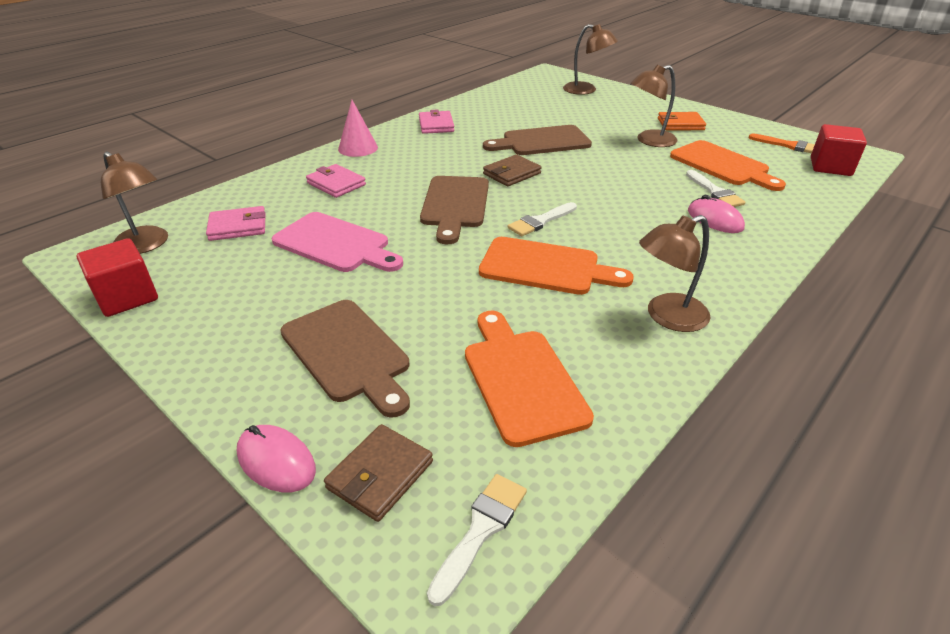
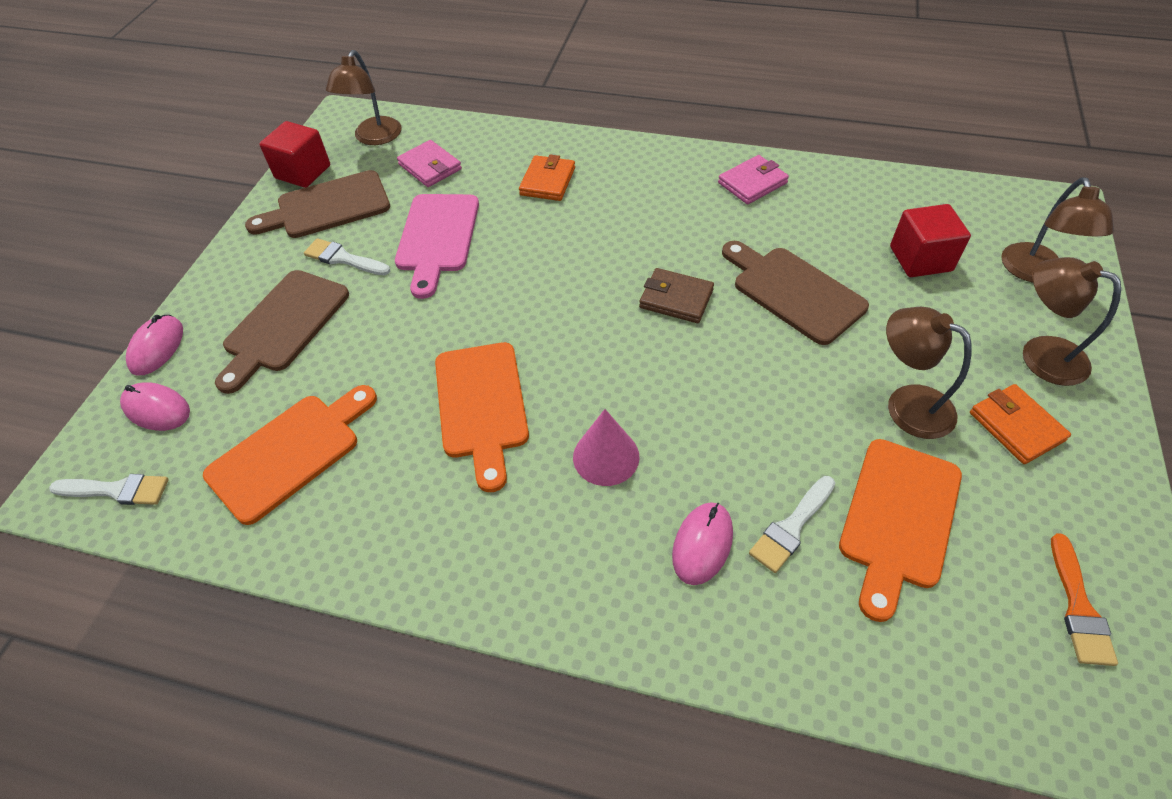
camera: 65 degrees right, 15 degrees up
pink wallet [306,164,366,198] -> orange wallet [519,154,575,201]
brown wallet [324,424,433,522] -> pink mouse [120,382,190,431]
pink cone [338,100,378,157] -> pink cone moved to [573,409,639,486]
brown cutting board [420,176,489,244] -> brown cutting board moved to [245,170,390,238]
white brush [508,202,577,236] -> white brush moved to [304,238,390,275]
brown lamp [639,215,711,332] -> brown lamp moved to [1023,257,1121,386]
red cube [811,124,867,176] -> red cube moved to [890,204,971,277]

